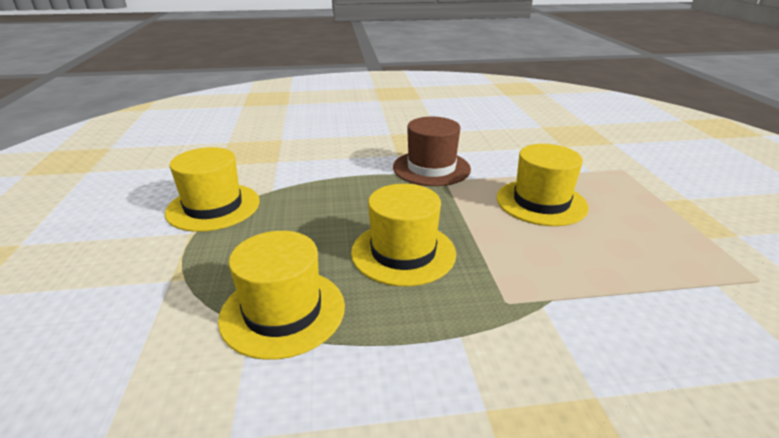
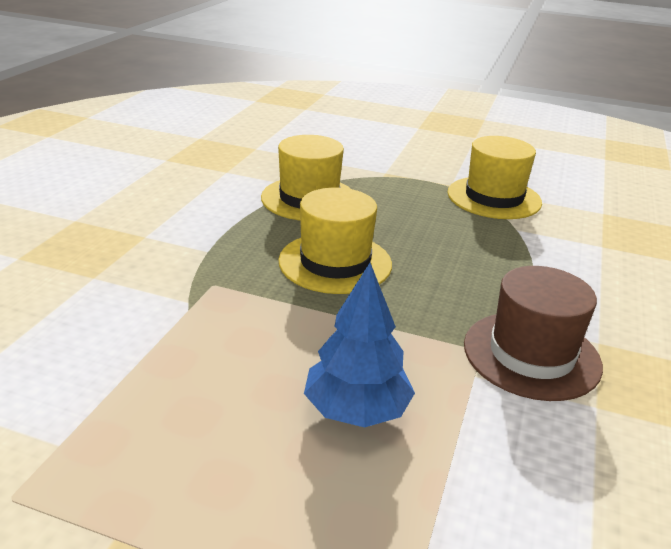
camera: 115 degrees right, 0 degrees up
yellow hat [496,144,589,226] -> blue tree [304,263,415,428]

